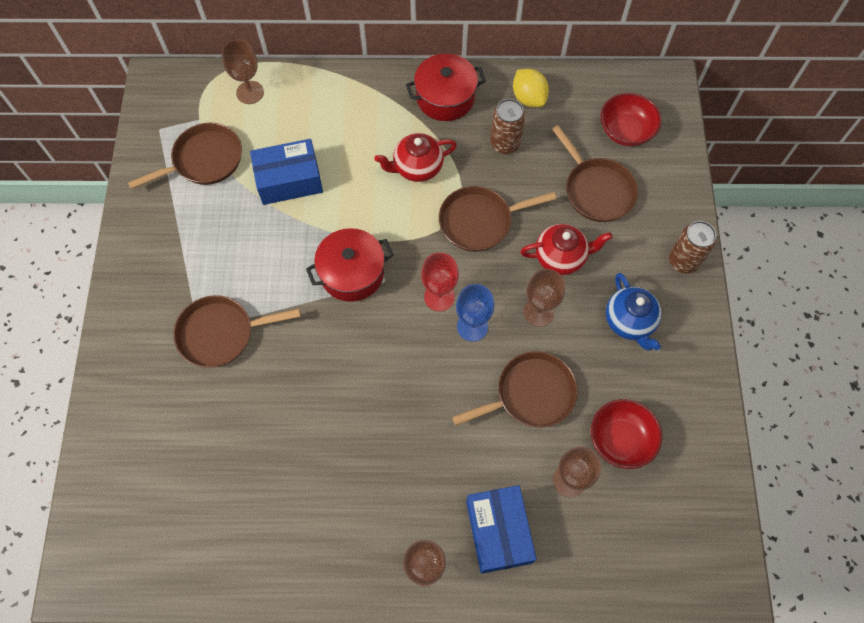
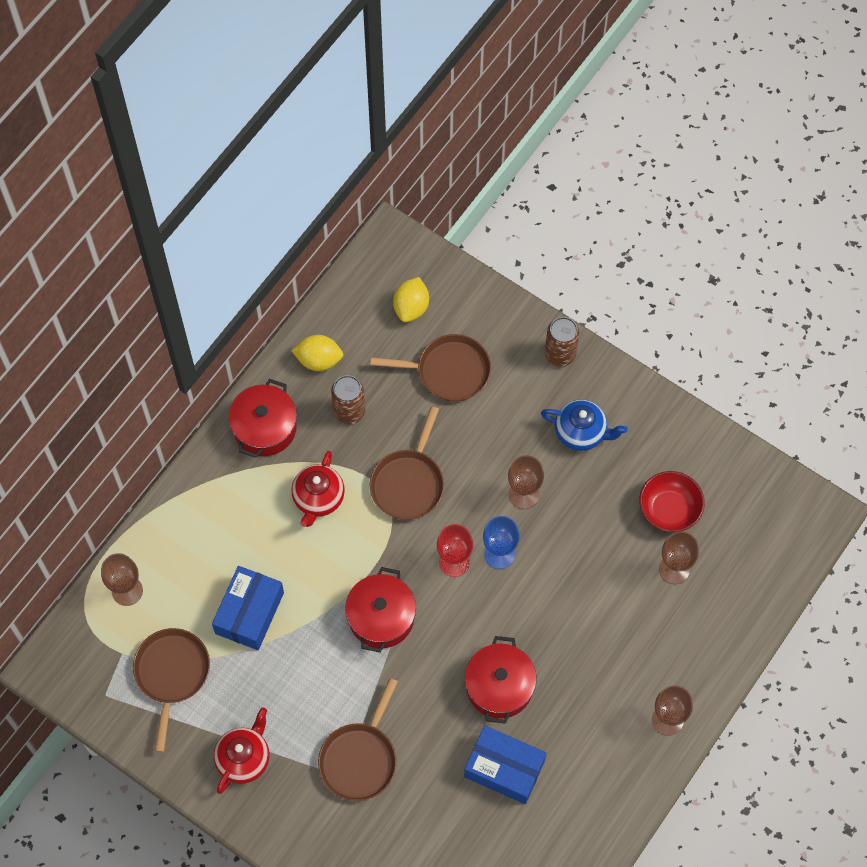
camera: 55 degrees left, 0 degrees up
brown pan [452,351,578,428] -> none
blue box [466,485,536,574] -> blue box moved to [464,725,546,804]
red teapot [520,224,612,275] -> red teapot moved to [214,707,269,794]
red bowl [601,93,662,146] -> yellow lemon [393,277,429,322]
none -> red pot [465,636,536,724]

